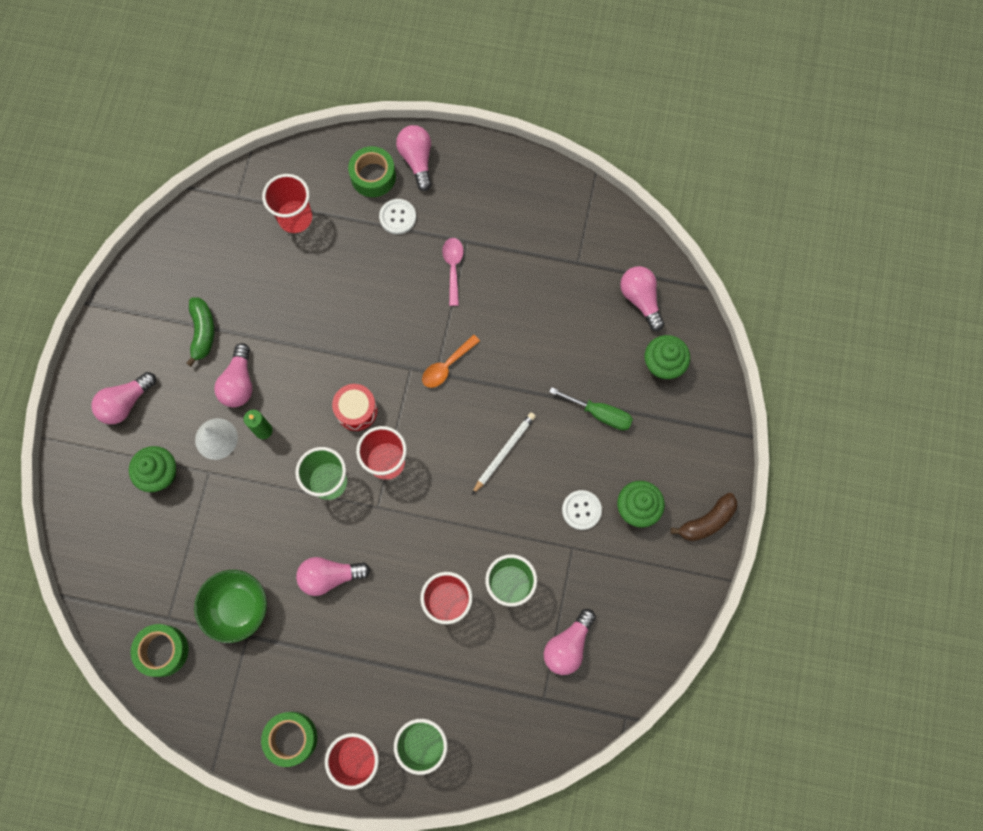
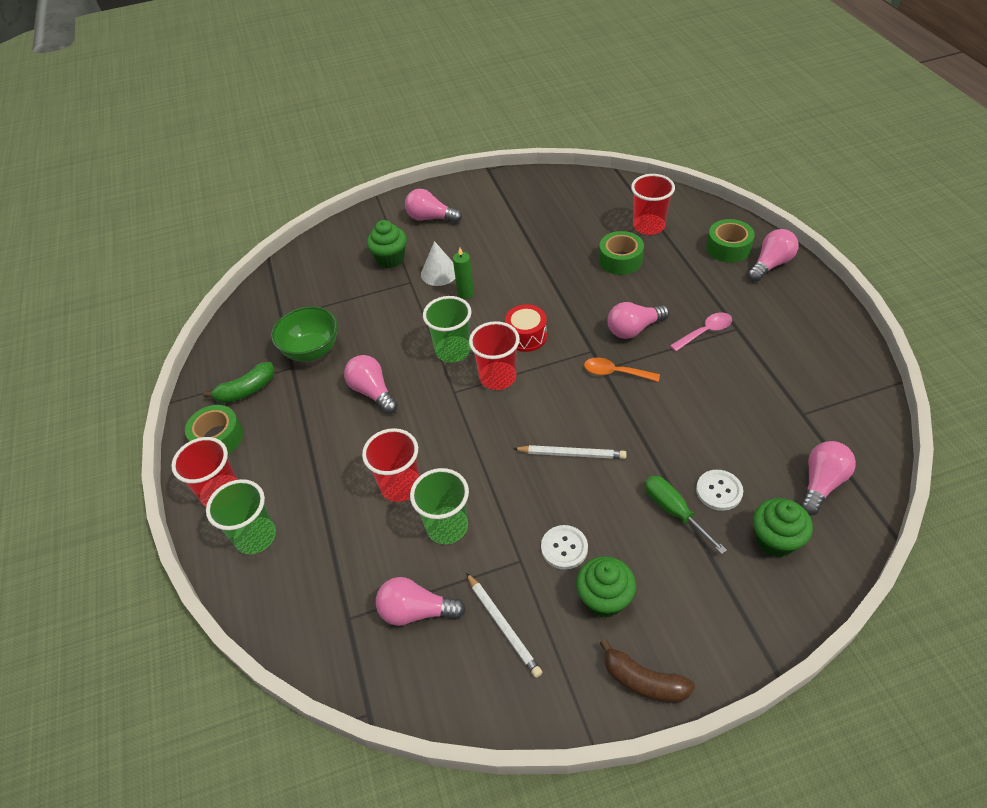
camera: 65 degrees right, 25 degrees down
green tape [131,624,188,677] -> green tape moved to [599,231,644,275]
green banana [186,297,215,367] -> green banana moved to [203,362,275,403]
pink light bulb [214,343,252,407] -> pink light bulb moved to [607,302,669,339]
white button [379,199,416,234] -> white button moved to [696,470,743,511]
green screwdriver [549,387,633,430] -> green screwdriver turned 150 degrees clockwise [645,476,727,554]
none -> white pencil [466,573,542,678]

